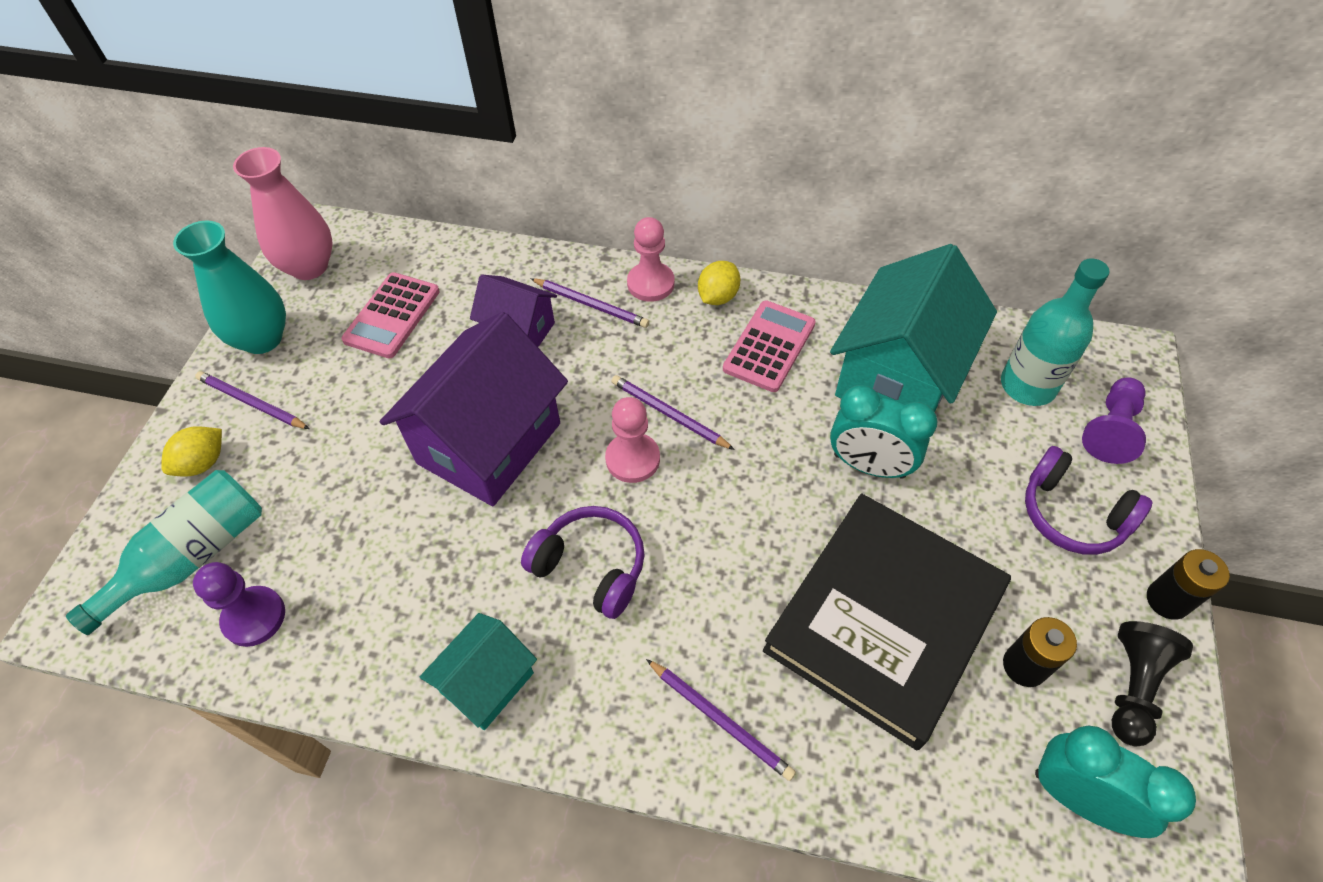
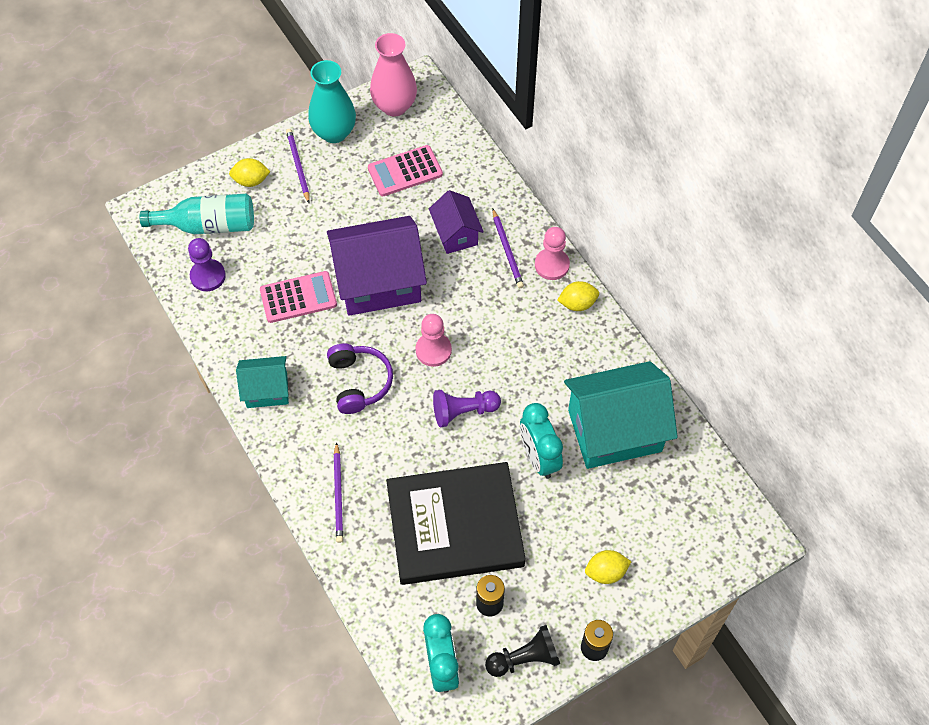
camera: 45 degrees right, 5 degrees up
purple pencil [611,375,735,450] -> none
pink calculator [723,300,816,392] -> pink calculator moved to [260,271,337,323]
turquoise bottle [1001,258,1110,406] -> none
purple headphones [1025,446,1153,555] -> yellow lemon [585,550,631,584]
purple pawn [1082,378,1146,464] -> purple pawn moved to [433,390,501,427]

